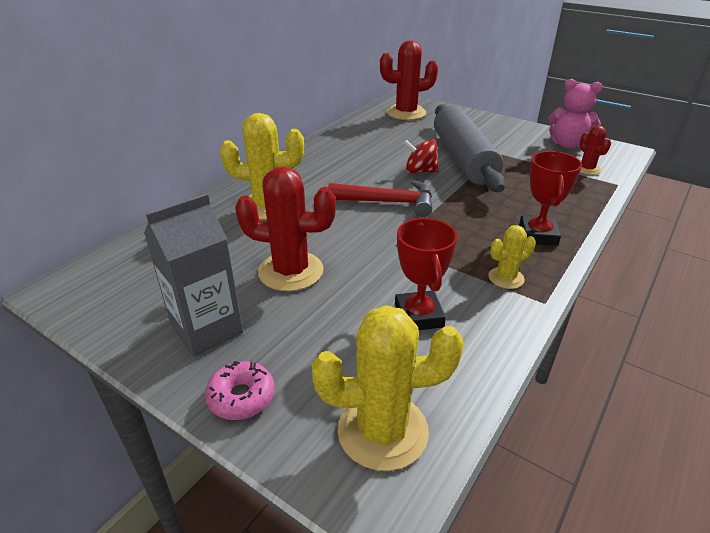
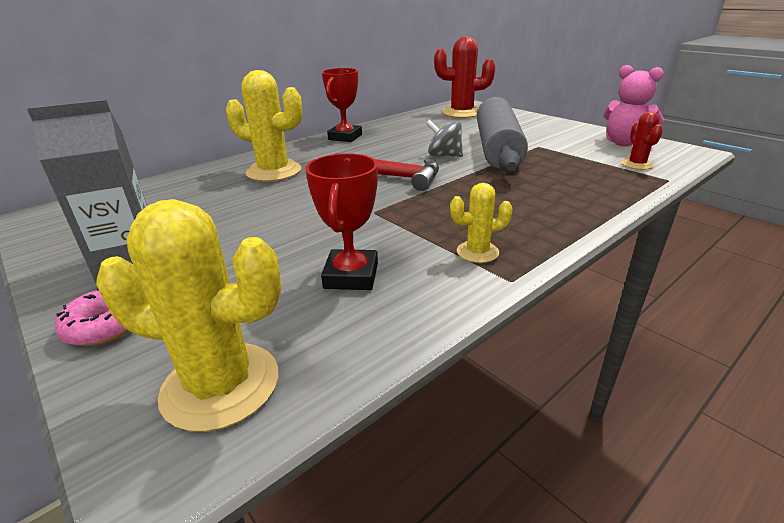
camera: 15 degrees right, 5 degrees down
red cactus [235,166,336,291] -> none
red spinning top [403,139,439,173] -> grey spinning top [426,120,463,157]
red trophy [519,151,582,246] -> red trophy moved to [322,68,362,142]

